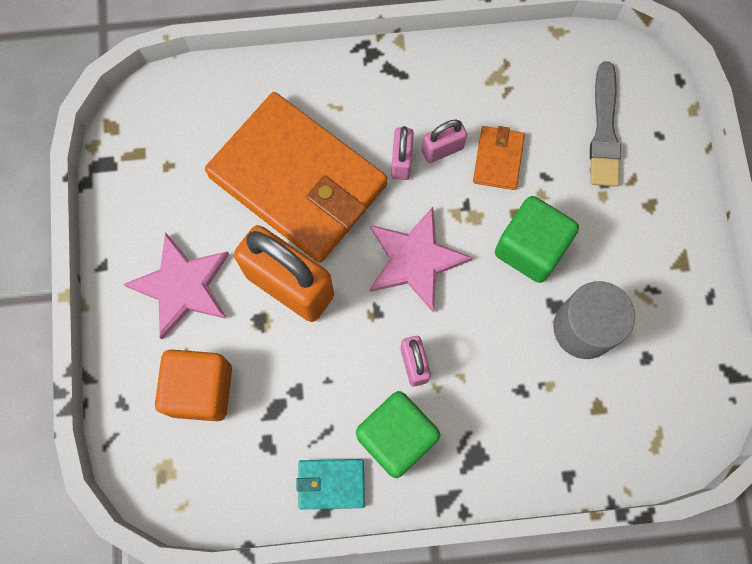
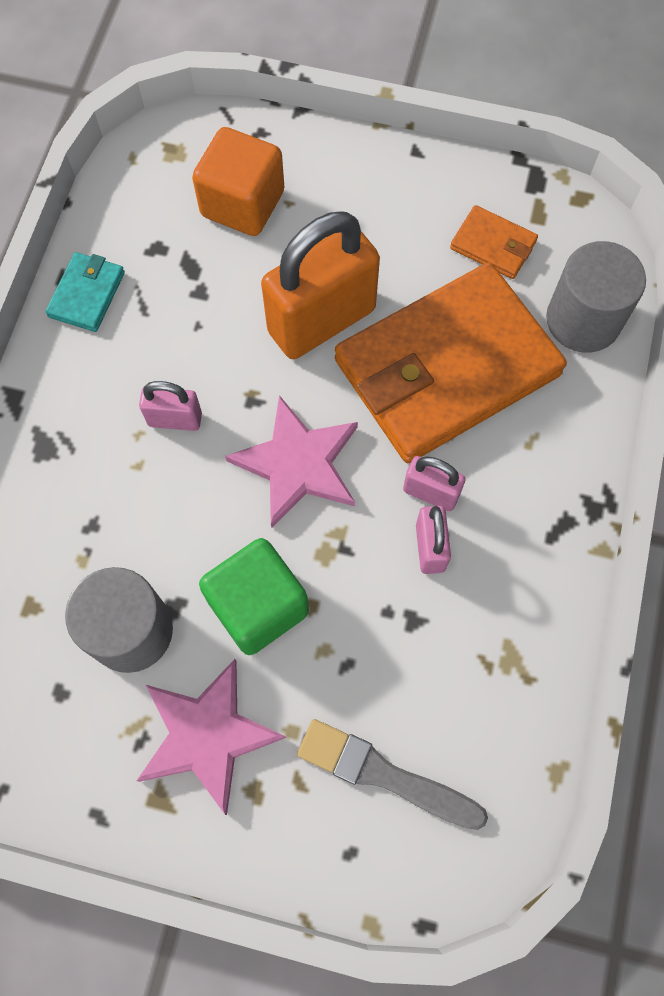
camera: 110 degrees right, 5 degrees down
pink star [123,232,229,340] -> pink star moved to [137,659,286,815]
green cube [356,391,441,478] -> none
orange wallet [473,126,525,190] -> orange wallet moved to [450,205,538,279]
none -> grey cylinder [546,241,646,353]

